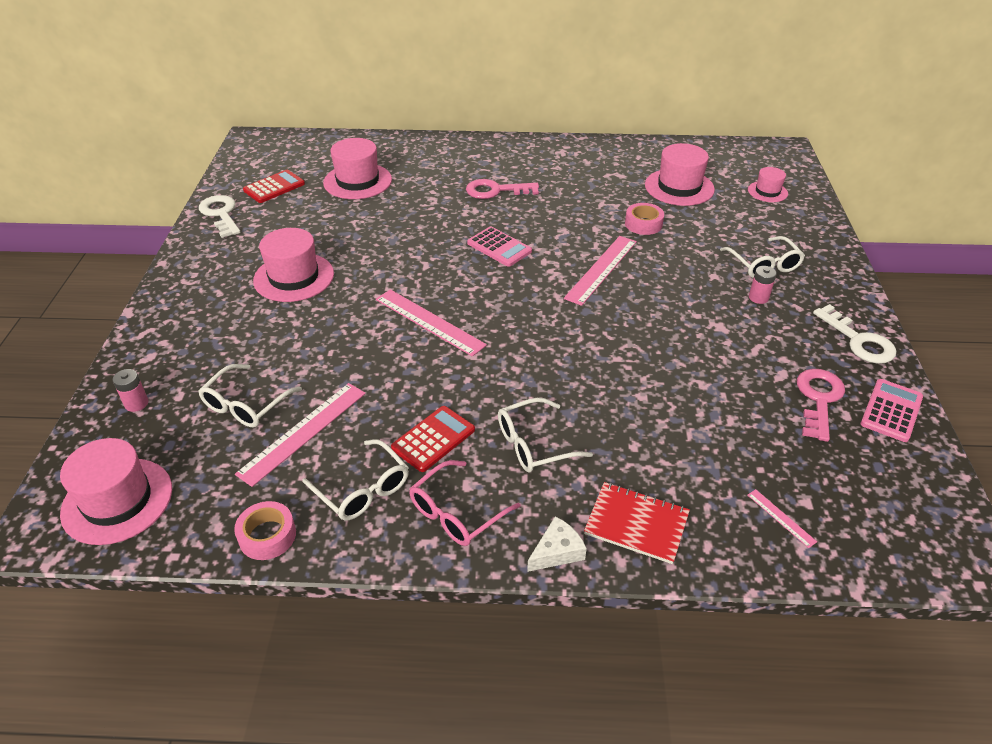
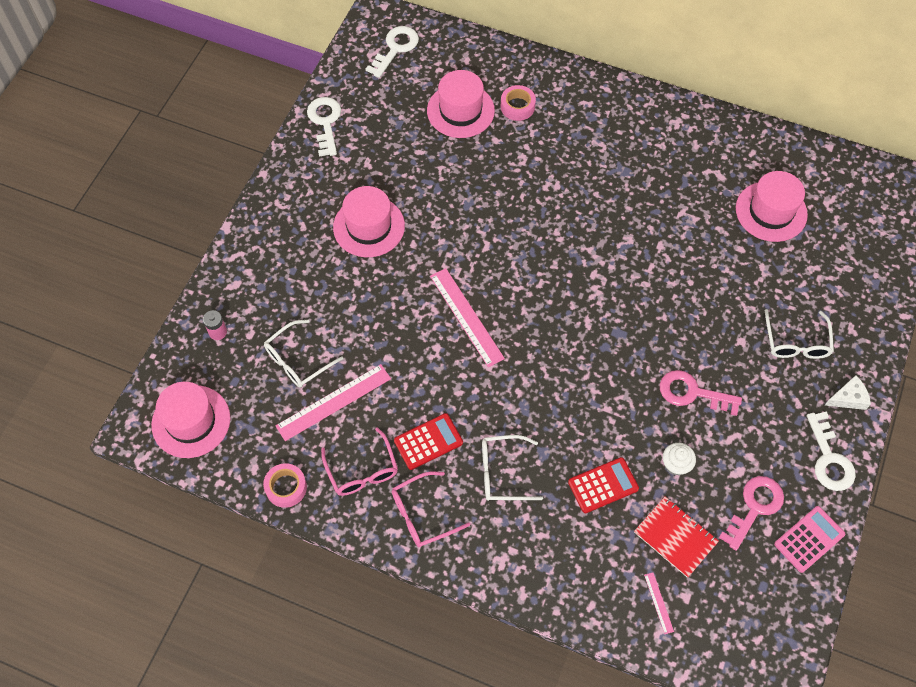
camera: 20 degrees right, 20 degrees up
red calculator [243,170,305,203] -> red calculator moved to [568,457,639,513]
white glasses [302,439,409,521] -> pink glasses [321,427,398,496]
pink key [466,179,539,199] -> pink key moved to [660,370,742,416]
pink calculator [467,227,532,267] -> none
white cheese [527,516,587,572] -> white cheese moved to [825,375,871,410]
pink ruler [564,236,637,306] -> none
red notebook [584,482,690,564] -> red notebook moved to [634,496,719,578]
pink tape [625,203,664,235] -> pink tape moved to [501,85,536,121]
pink hat [748,167,788,202] -> none
pink battery [749,266,777,304] -> none
none -> white key [366,26,419,78]
none -> white cupcake [663,443,696,476]

